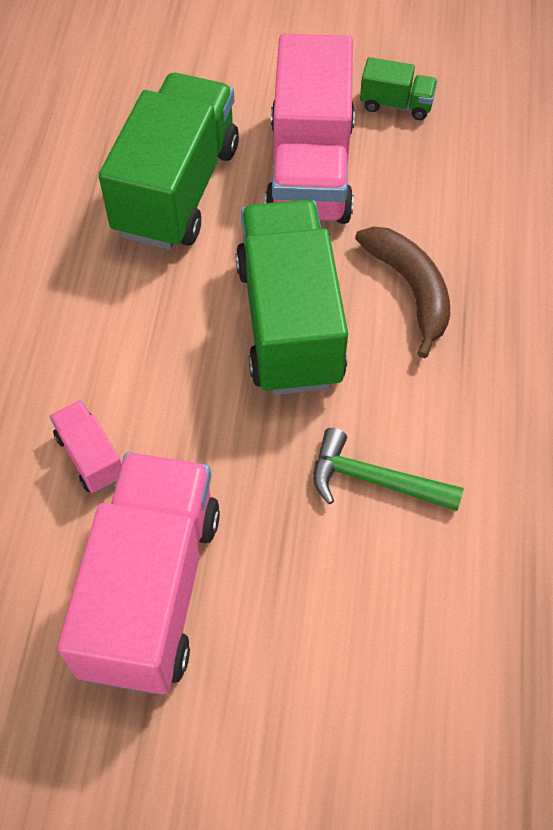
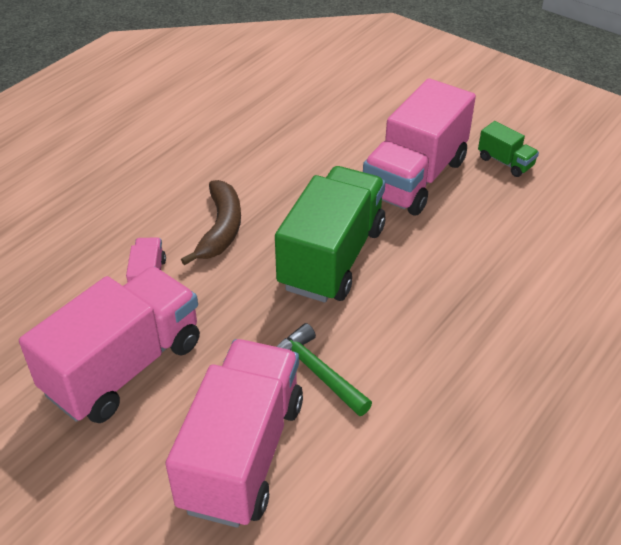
camera: 30 degrees right, 15 degrees down
green truck [99,73,239,250] -> none
brown banana [355,226,450,358] -> brown banana moved to [181,180,241,265]
none -> pink truck [166,339,303,528]

